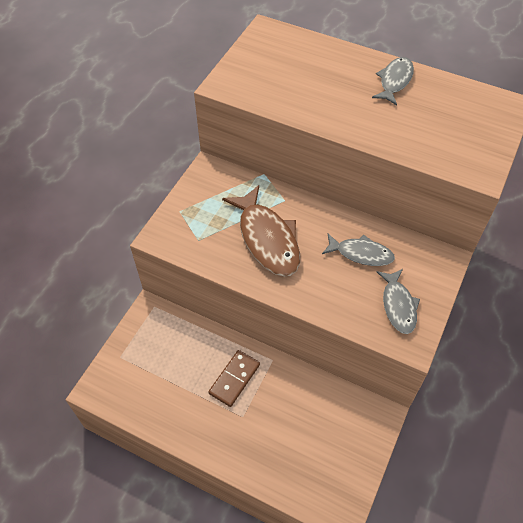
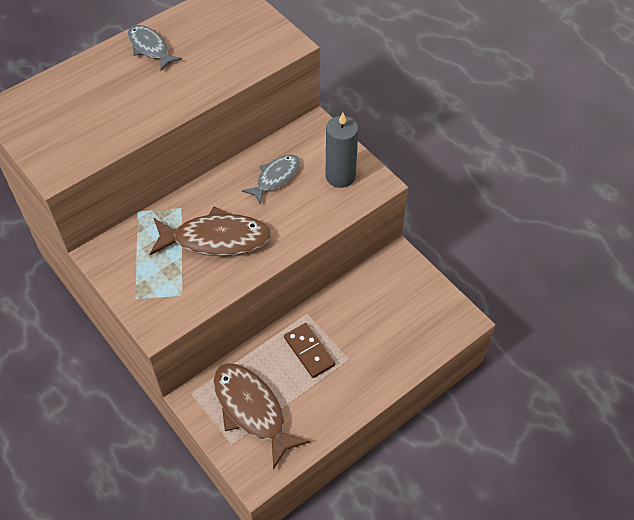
camera: 65 degrees left, 0 degrees up
grey fish [377,269,420,334] -> grey candle [325,113,359,188]
none -> brown fish [213,363,310,470]

